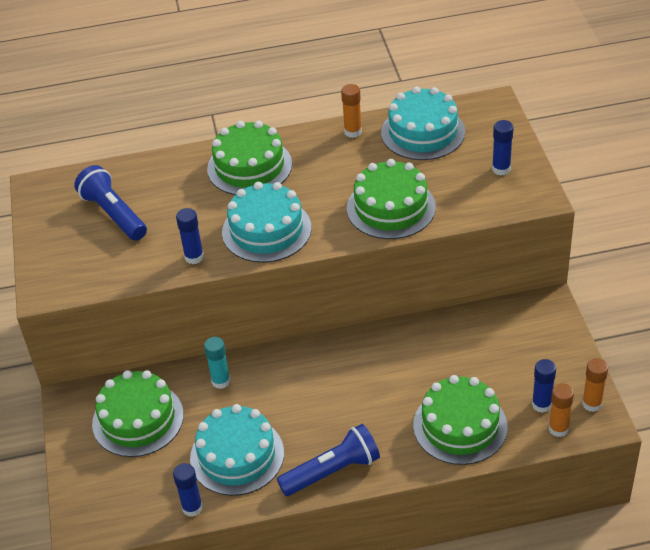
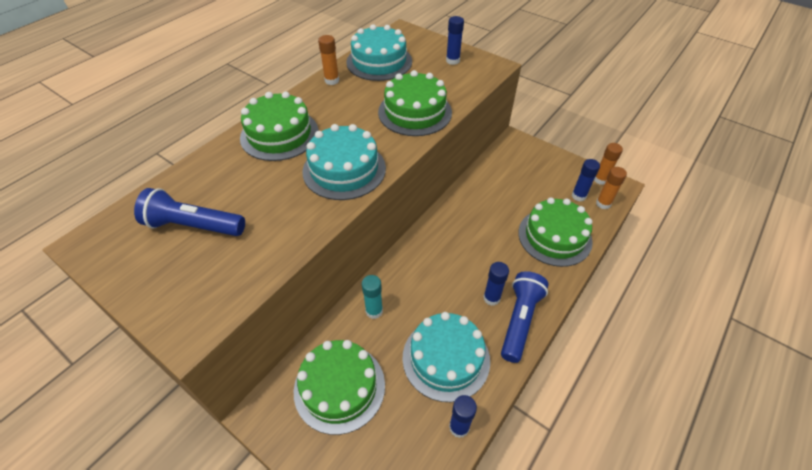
camera: 45 degrees left, 5 degrees up
blue glue stick [176,208,204,264] -> blue glue stick moved to [483,262,509,306]

